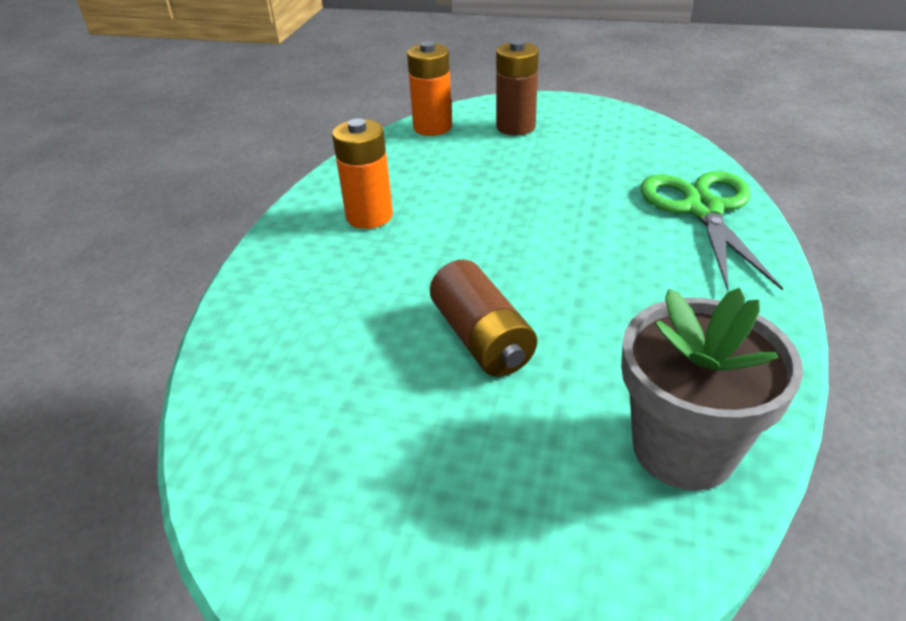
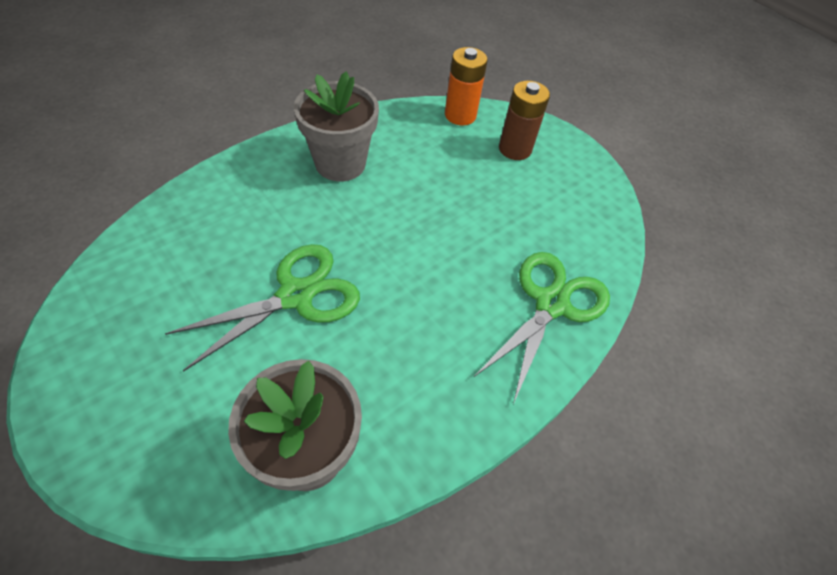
camera: 30 degrees right, 15 degrees up
orange battery [332,118,393,229] -> grey flower pot [294,71,379,182]
brown battery [430,259,537,377] -> green scissors [165,244,360,371]

